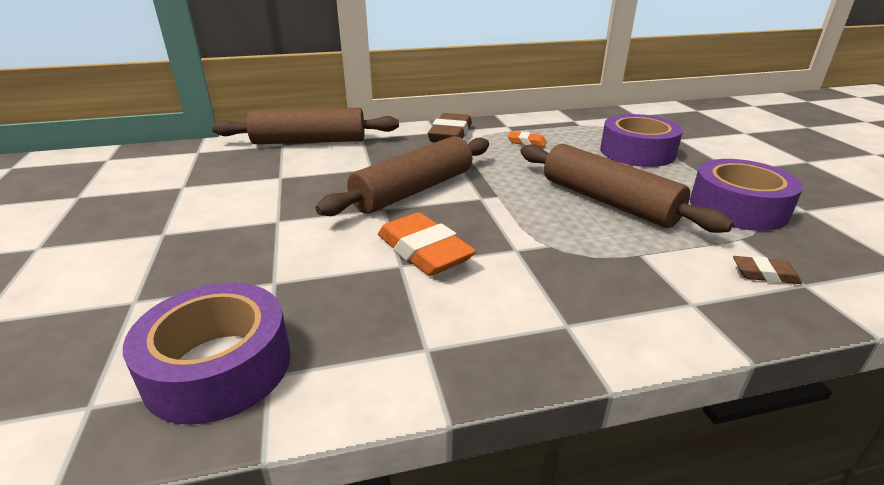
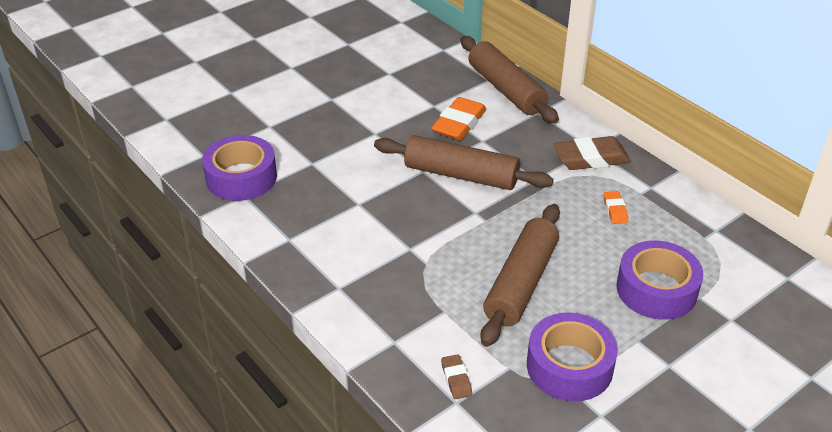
camera: 65 degrees right, 10 degrees up
orange eraser [378,212,476,276] -> orange eraser moved to [431,97,486,141]

